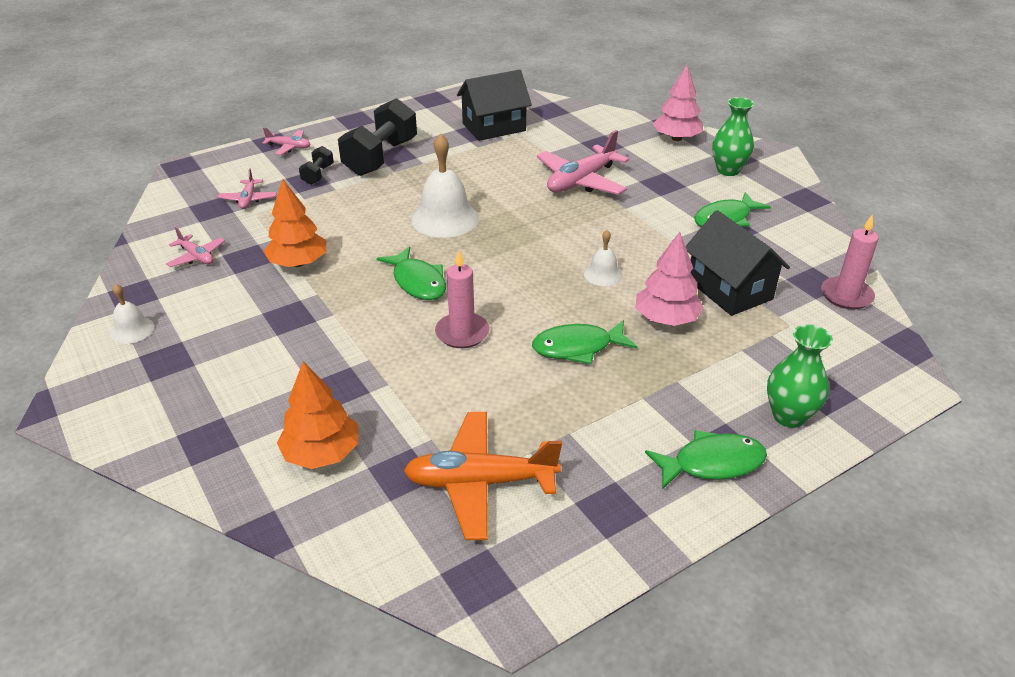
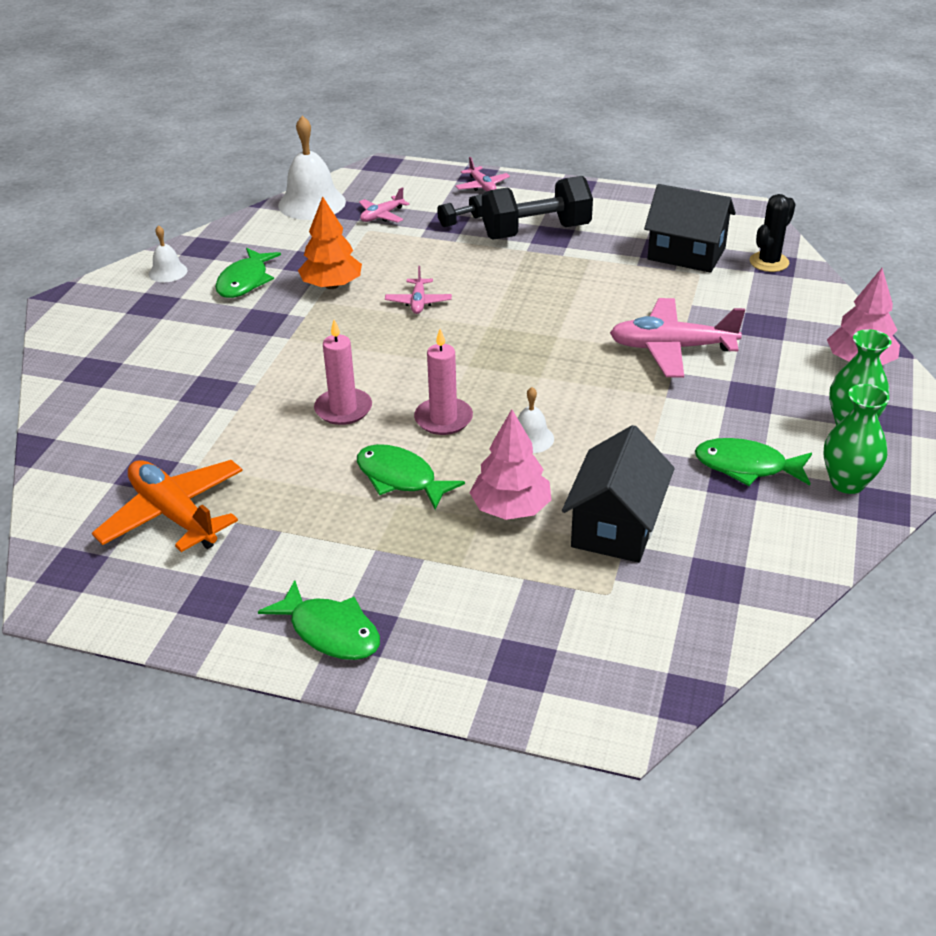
camera: 50 degrees right, 0 degrees up
pink plane [166,227,225,267] -> pink plane moved to [385,266,452,314]
orange tree [277,361,358,469] -> none
green fish [377,247,446,300] -> green fish moved to [215,248,281,298]
white bell [411,134,479,238] -> white bell moved to [278,116,346,220]
green vase [767,324,833,428] -> green vase moved to [824,384,889,494]
pink candle [821,214,879,309] -> pink candle moved to [414,329,473,435]
none -> black cactus [749,194,796,272]

